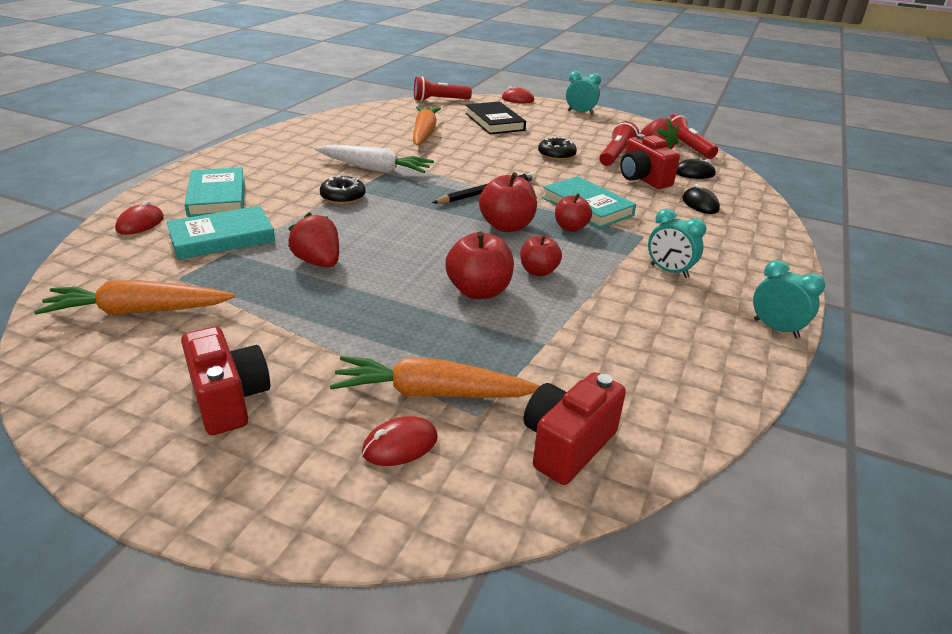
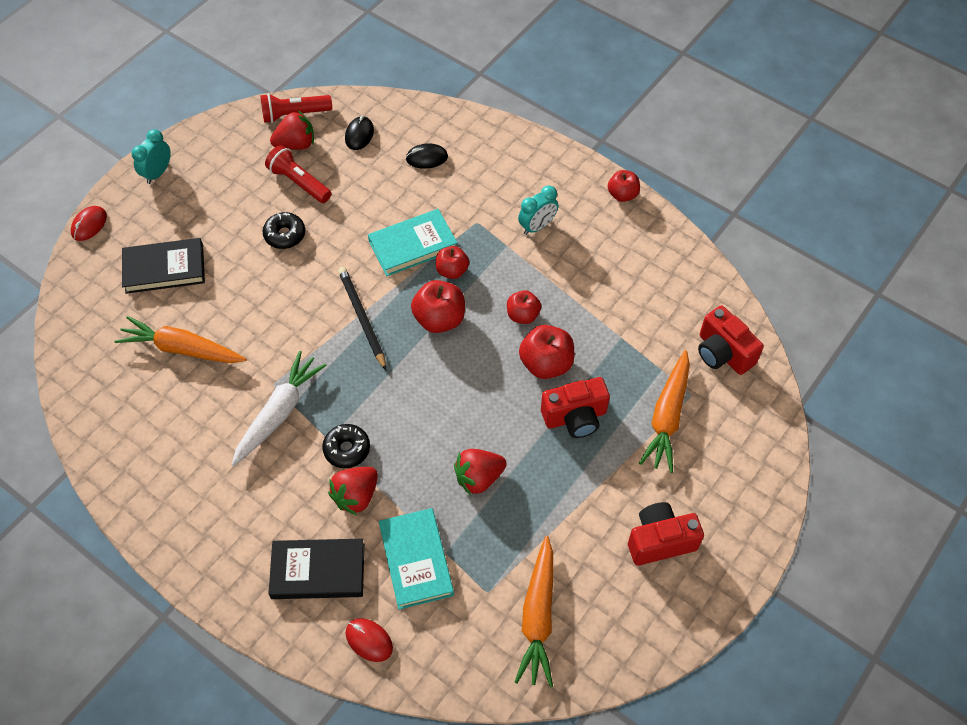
camera: 75 degrees left, 25 degrees up
turquoise book [184,167,245,217] -> black book [268,539,364,599]
red mouse [362,416,438,466] -> none
red flashlight [414,76,472,102] -> none
red camera [620,134,680,189] -> red camera moved to [541,377,610,438]
turquoise clock [753,260,825,338] -> red apple [608,170,640,202]
none -> red strawberry [328,467,378,515]

